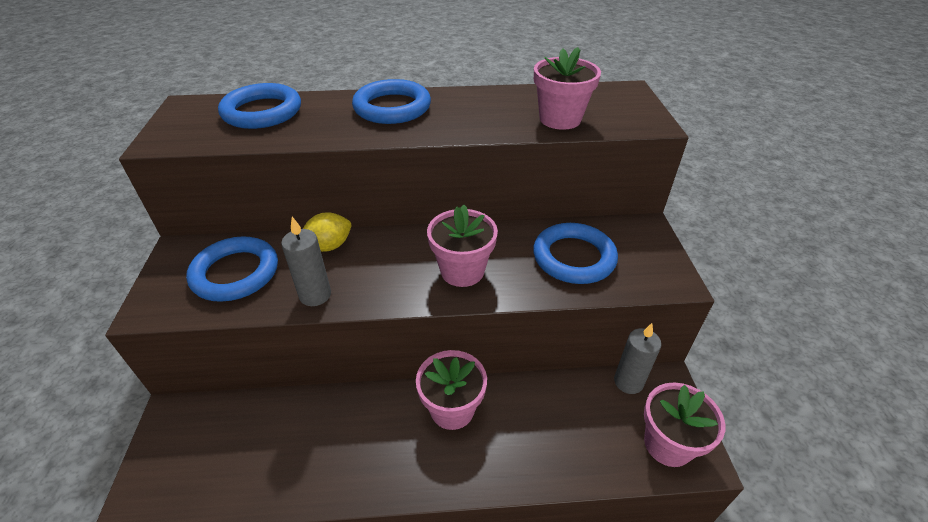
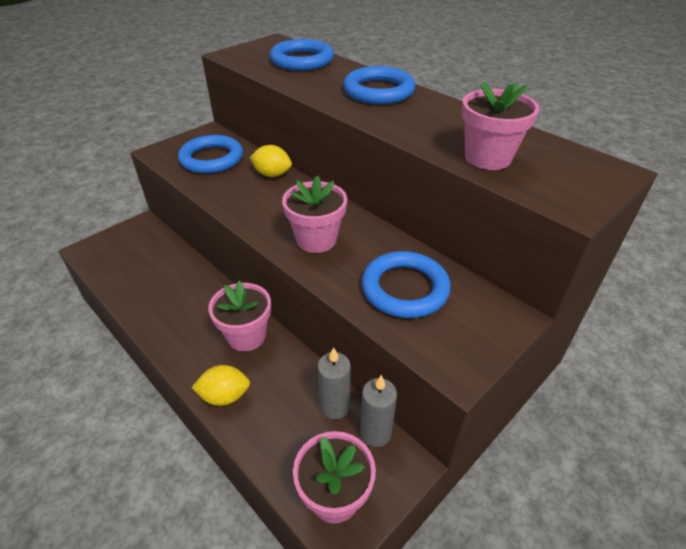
camera: 50 degrees right, 0 degrees up
grey candle [281,217,331,306] -> grey candle moved to [317,347,351,420]
none -> yellow lemon [191,365,250,406]

